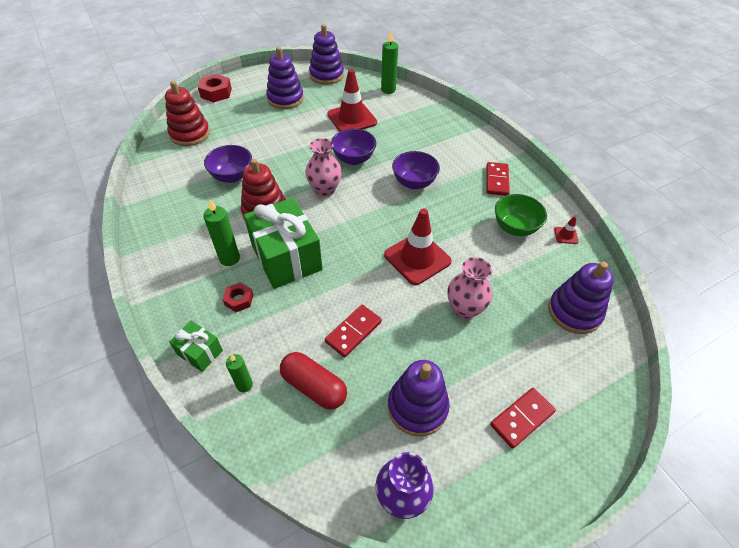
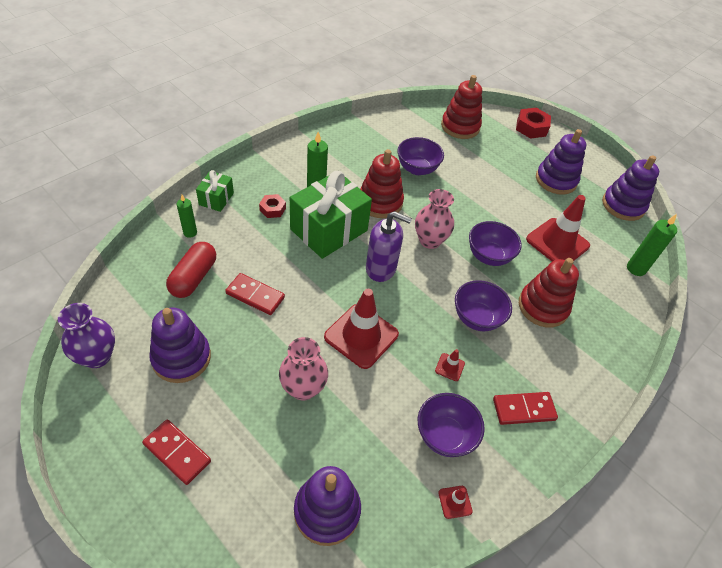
camera: 70 degrees right, 0 degrees up
green bowl [495,194,547,236] -> purple bowl [418,393,485,457]
none -> purple soap dispenser [366,211,412,282]
none -> red traffic cone [435,349,465,381]
none -> red stacking toy [519,258,579,328]

